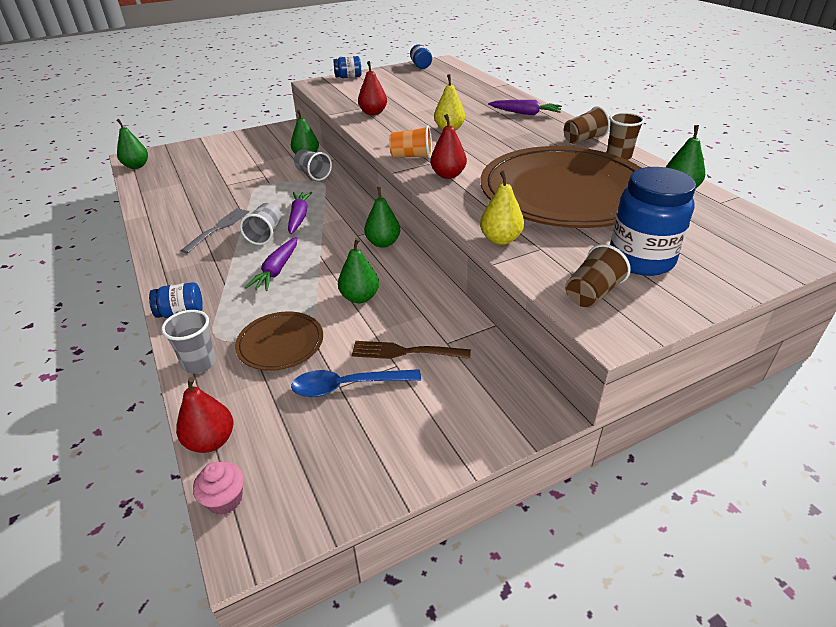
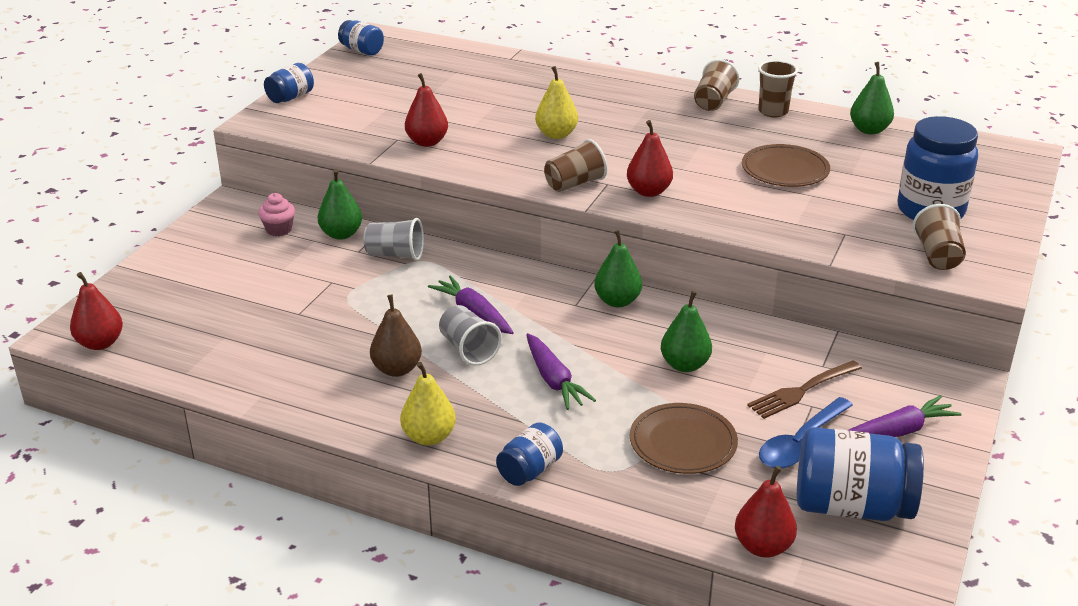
camera: 40 degrees left, 5 degrees down
green pear [116,119,148,169] -> red pear [70,272,123,350]
grey cup [161,310,216,374] -> none
grey fork [181,208,249,253] -> brown pear [370,294,422,377]
pink cupcake [193,462,244,515] -> pink cupcake moved to [258,193,295,236]
orange cup [389,125,432,159] -> brown cup [544,139,607,192]
yellow pear [480,171,524,245] -> yellow pear moved to [400,362,456,446]
brown plate [481,146,641,228] -> brown plate [742,144,830,187], size x0.43
purple carrot [488,100,562,115] -> purple carrot moved to [849,395,961,437]
none -> blue jar [797,427,924,521]

